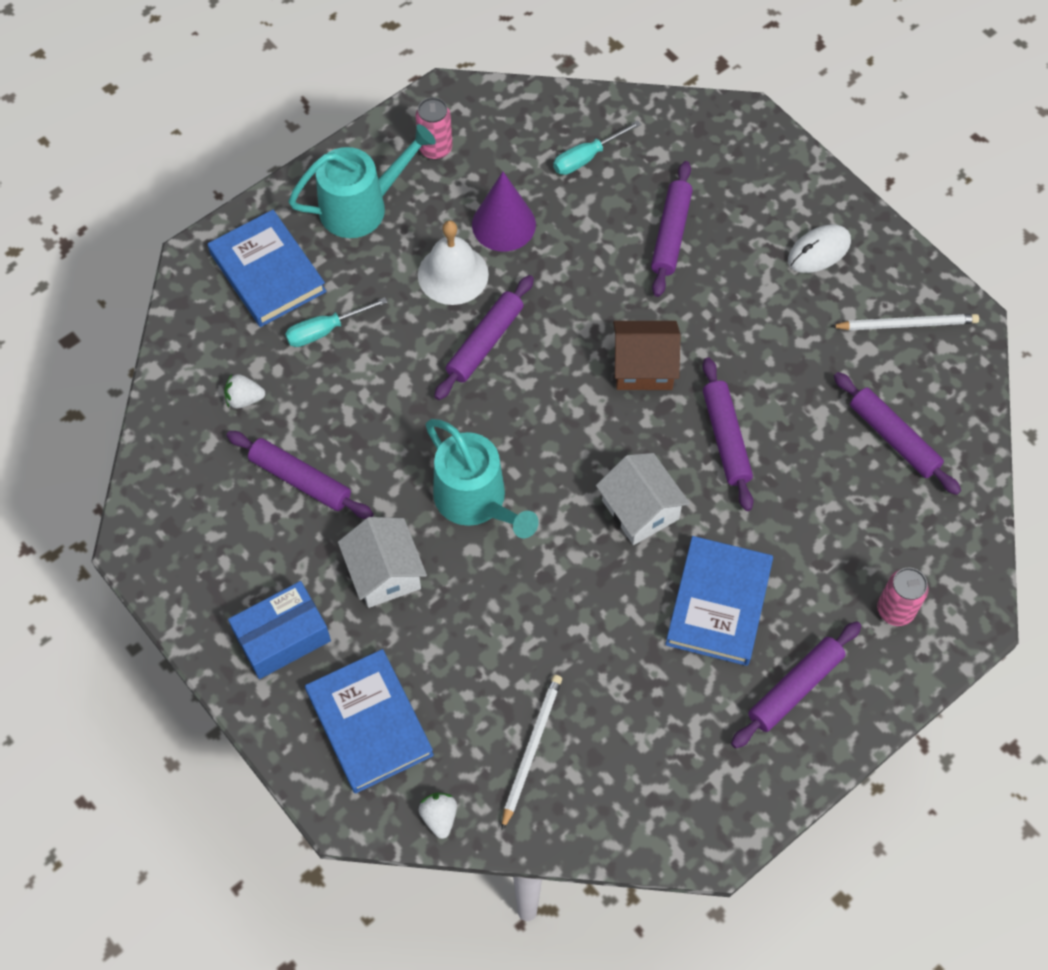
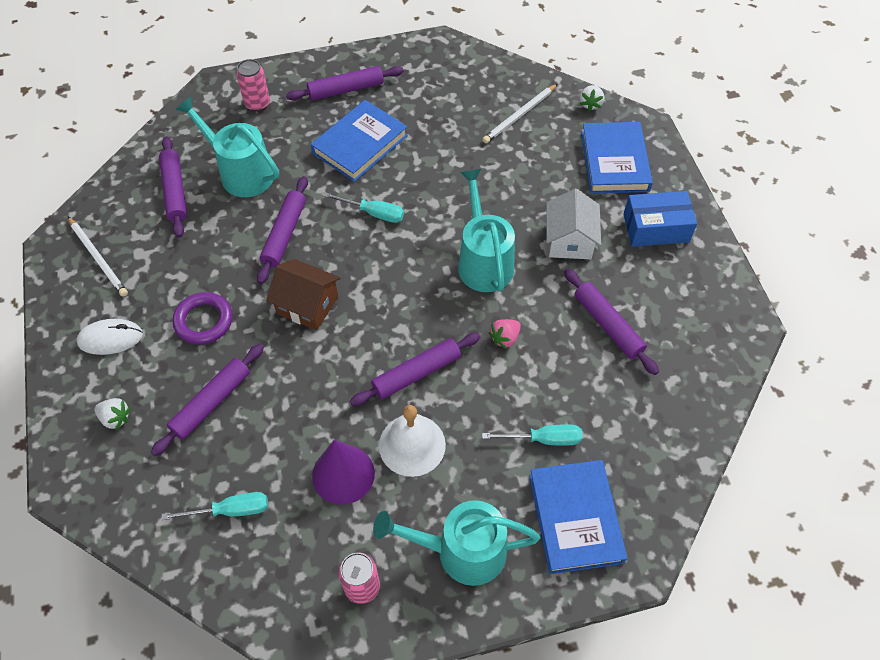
camera: 155 degrees left, 5 degrees down
white strawberry [224,374,265,409] -> white strawberry moved to [94,398,130,430]
white house [596,453,690,545] -> turquoise screwdriver [323,192,404,223]
white pencil [830,314,979,330] -> white pencil turned 150 degrees counterclockwise [68,217,128,297]
none -> purple ring [173,292,233,345]
none -> turquoise watering can [175,96,279,197]
none -> pink strawberry [489,319,521,349]

